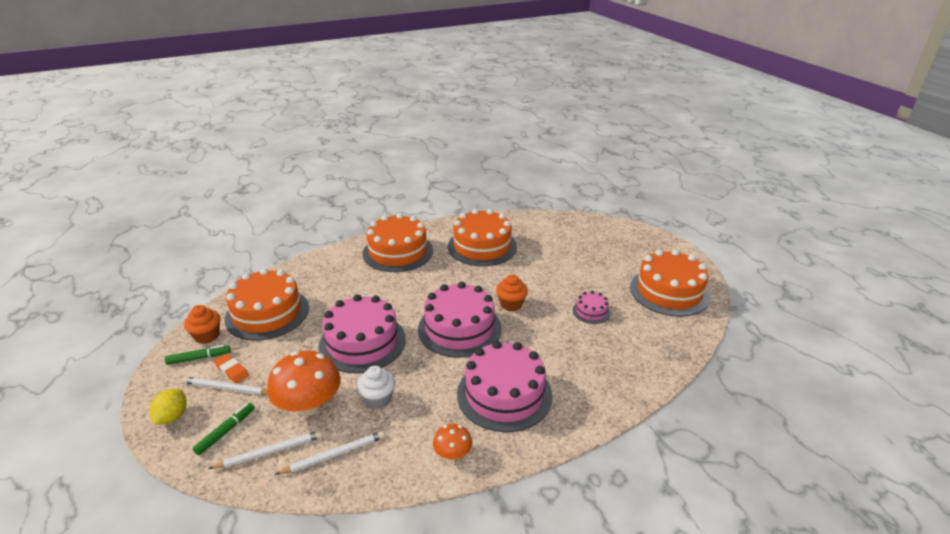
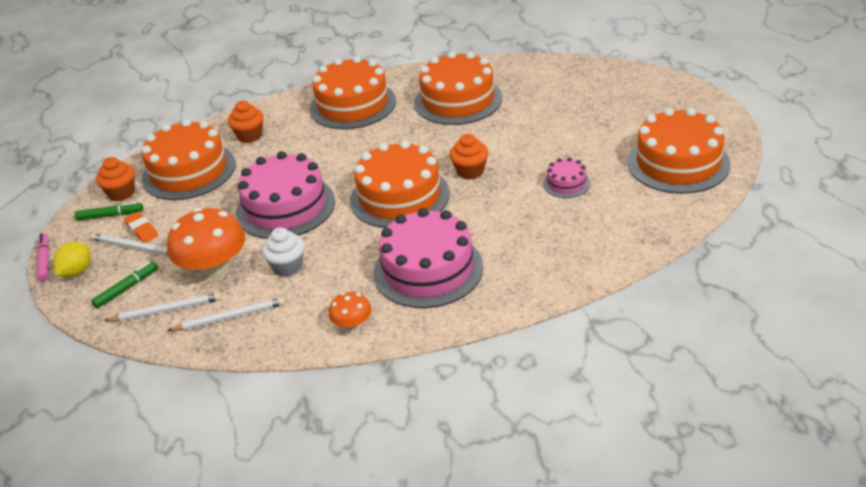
camera: 15 degrees right, 5 degrees up
pink cake [418,282,502,358] -> orange cake [350,141,450,228]
none -> pink marker [37,233,50,282]
none -> orange cupcake [228,101,264,143]

